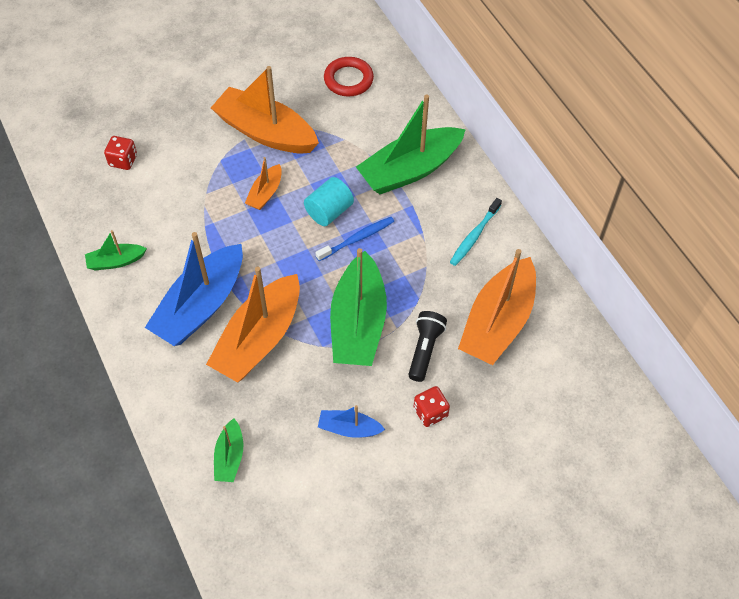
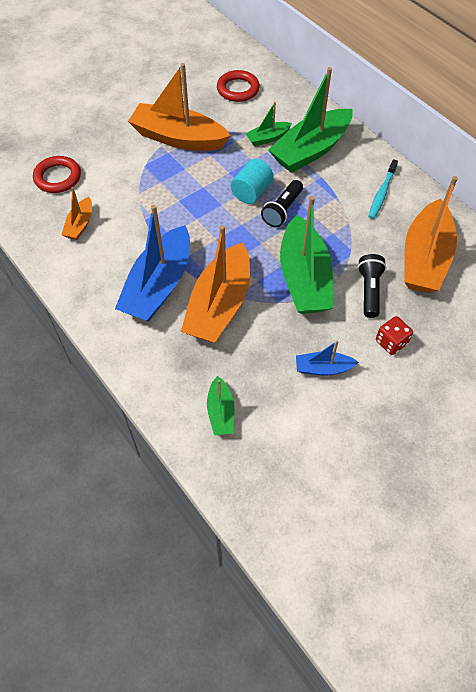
camera: 10 degrees left, 0 degrees up
green boat [85,230,147,271] -> green boat moved to [245,102,292,146]
red dice [104,136,137,170] -> red ring [33,156,81,193]
orange boat [245,157,282,210] -> orange boat moved to [61,187,92,240]
blue toothbrush [315,217,394,261] -> black flashlight [261,180,303,227]

